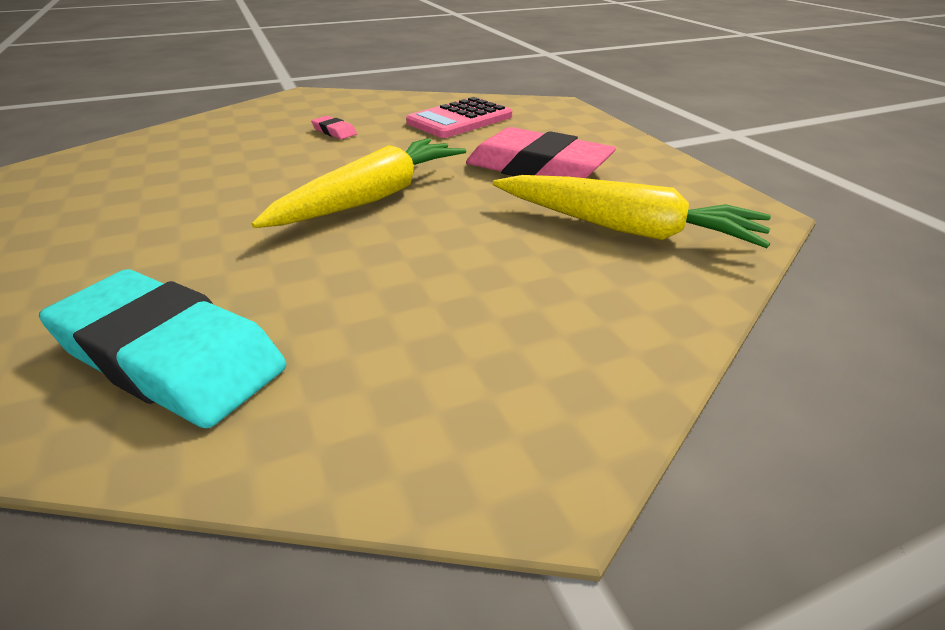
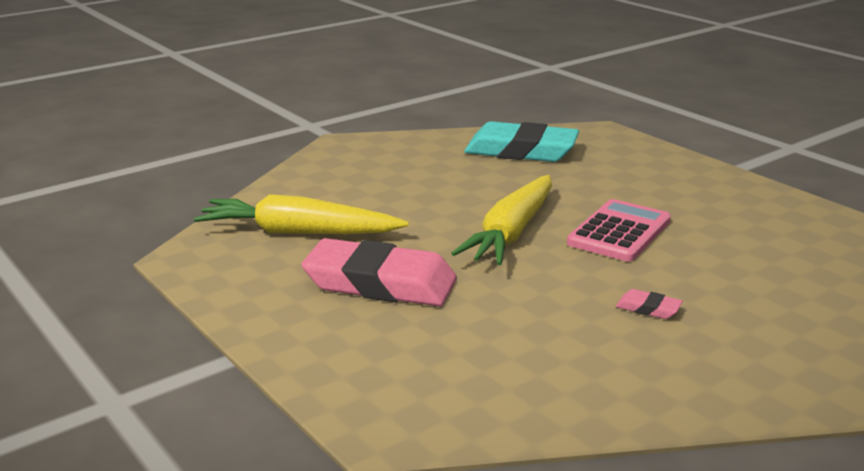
camera: 165 degrees right, 10 degrees down
pink calculator [406,97,512,138] -> pink calculator moved to [567,199,671,261]

